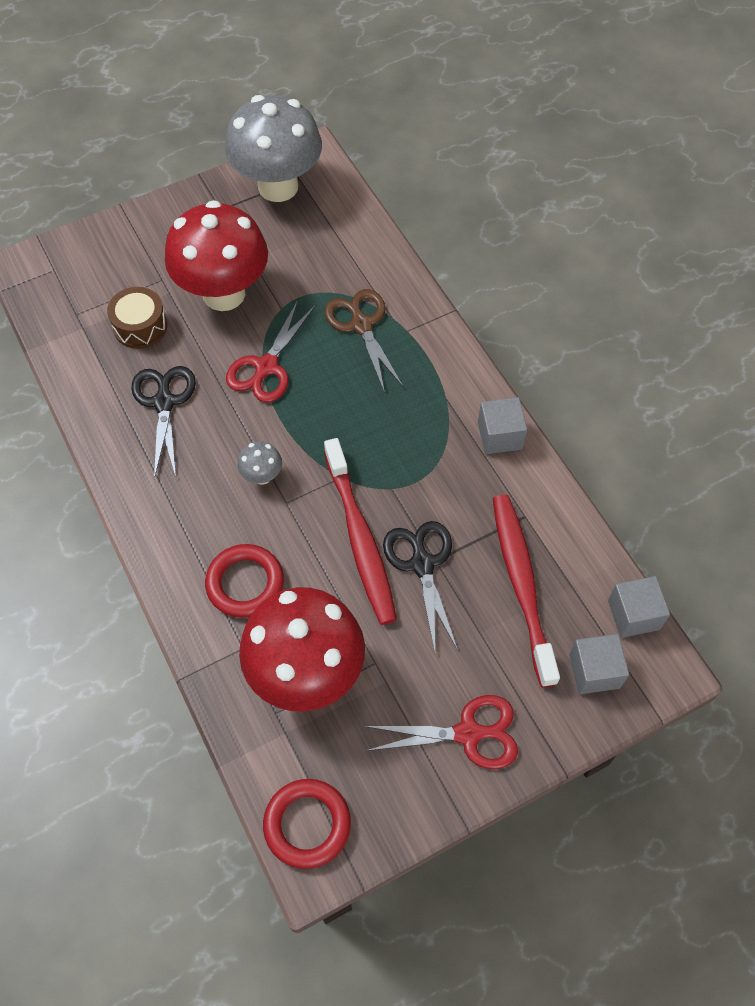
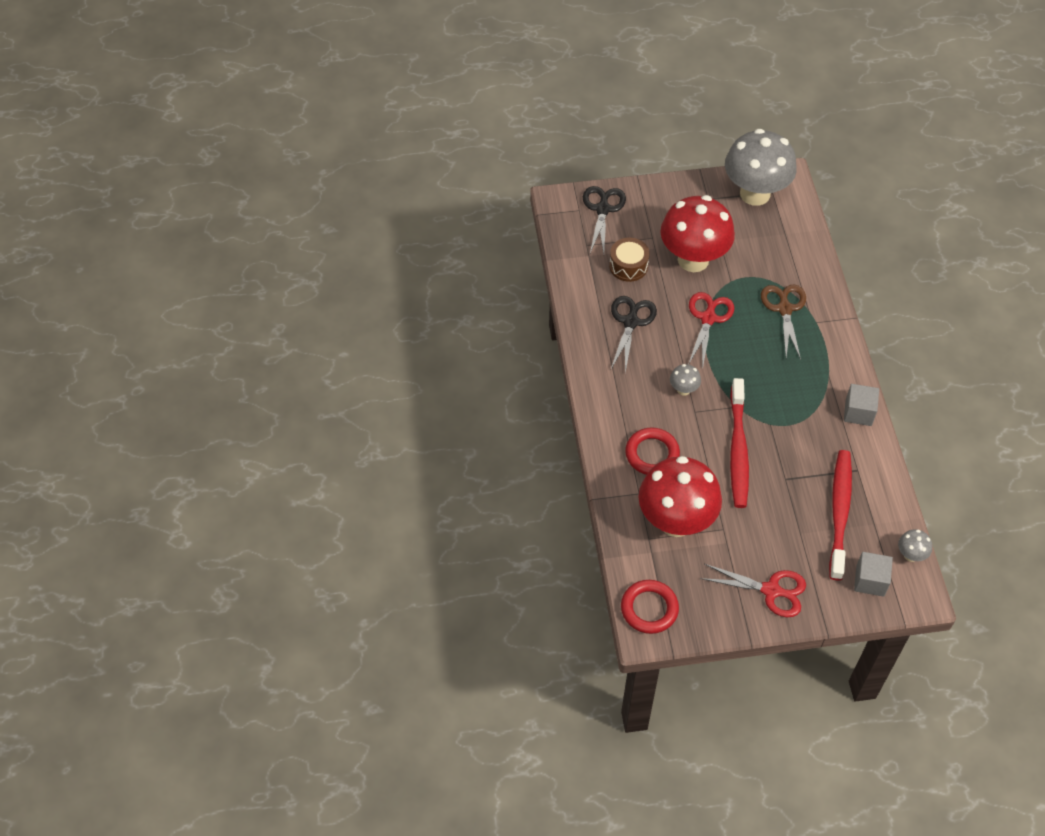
camera: 20 degrees right, 5 degrees down
red scissors [226,300,316,403] -> red scissors turned 150 degrees clockwise [688,292,734,370]
black scissors [383,521,458,652] -> black scissors moved to [583,186,626,254]
grey cube [608,576,670,638] -> grey mushroom [898,529,932,562]

